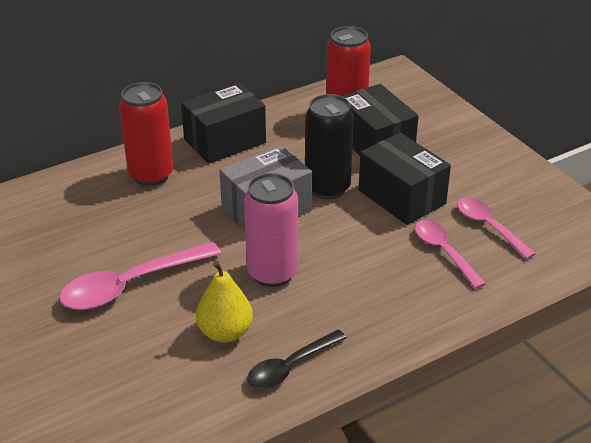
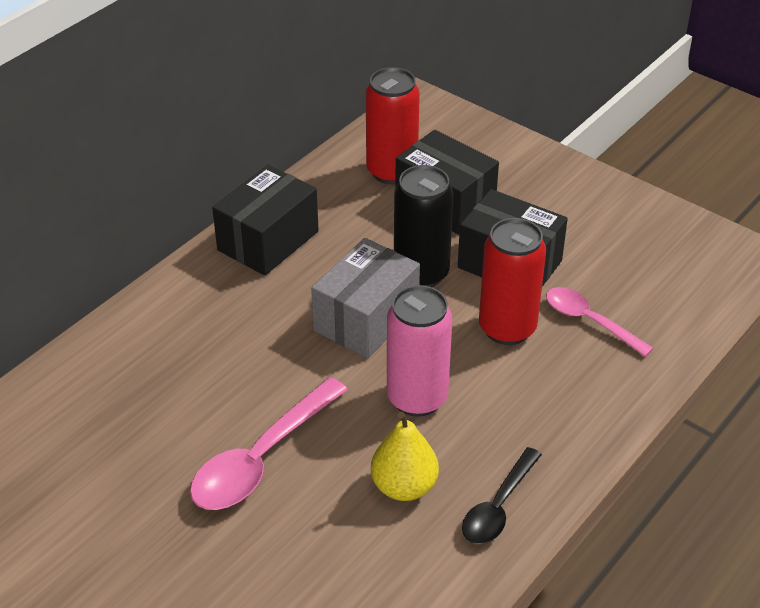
camera: 20 degrees left, 5 degrees up
red can [119,82,173,186] -> red can moved to [479,218,546,345]
pink spoon [457,197,536,259] -> none

